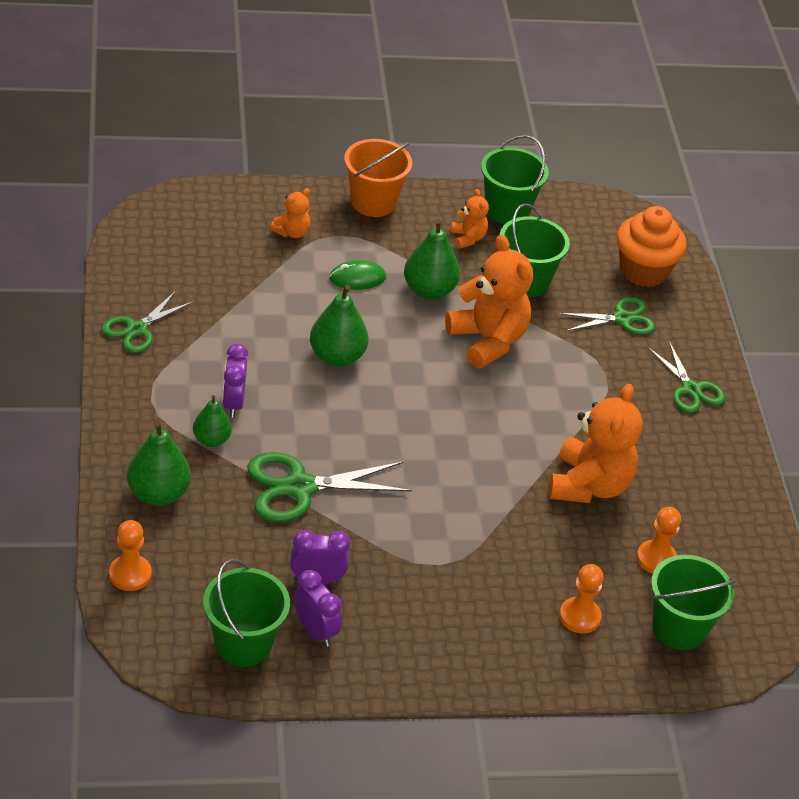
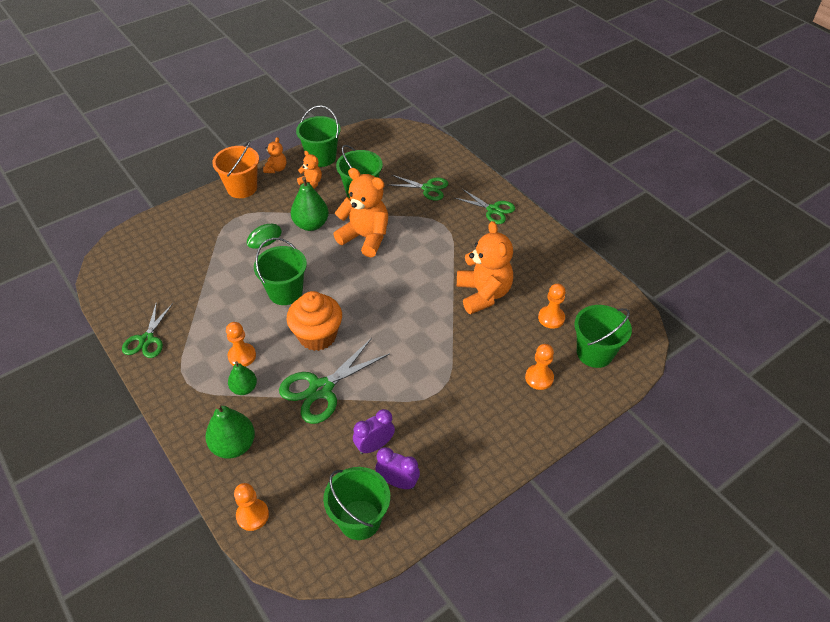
camera: 25 degrees left, 5 degrees up
purple clock [223,343,248,417] -> orange pawn [226,322,256,367]
orange teddy bear [270,188,310,238] -> orange teddy bear moved to [263,137,286,173]
green pear [310,285,369,367] -> green bucket [254,238,307,305]
green scissors [559,297,655,335] -> green scissors turned 60 degrees clockwise [389,175,448,201]
orange cupcake [617,206,687,287] -> orange cupcake moved to [287,291,342,351]

